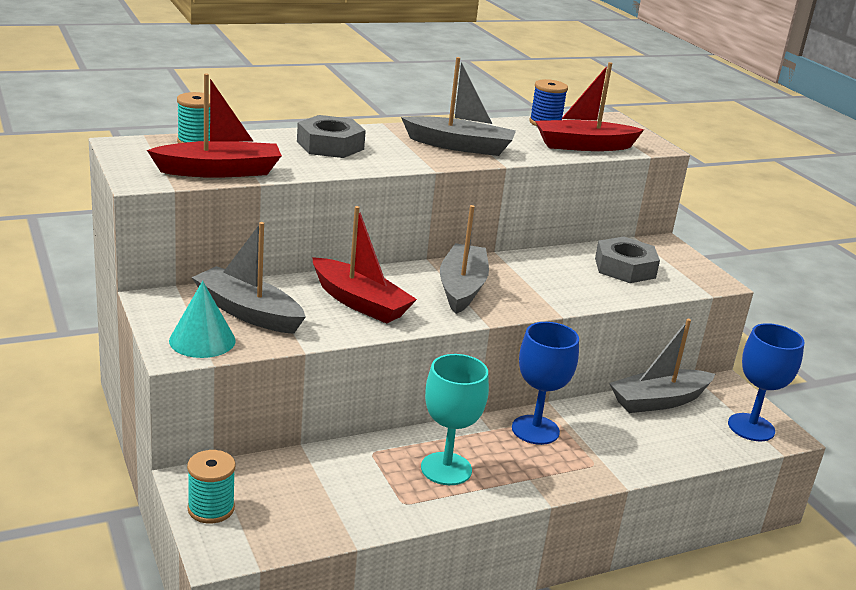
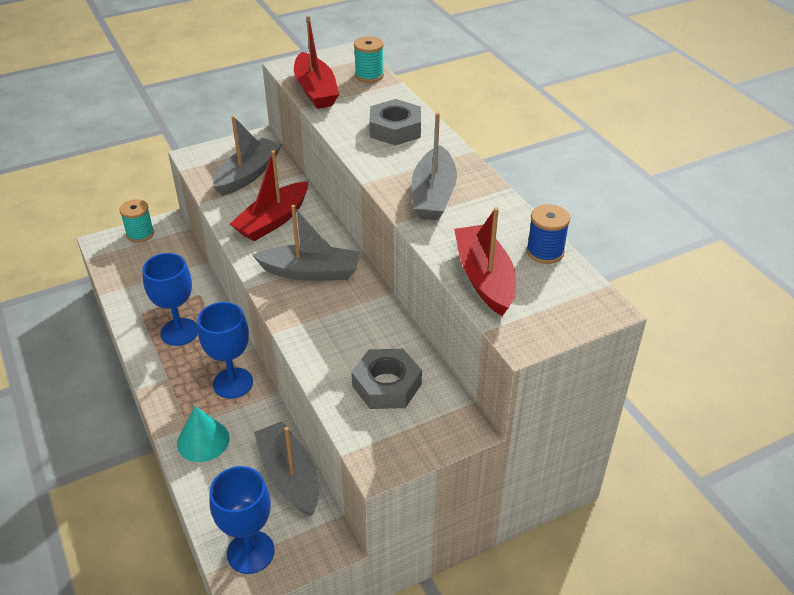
camera: 90 degrees right, 15 degrees up
turquoise cone [169,281,236,358] -> turquoise cone moved to [177,406,230,462]
turquoise goblet [421,354,489,485] -> blue goblet [142,253,198,346]

